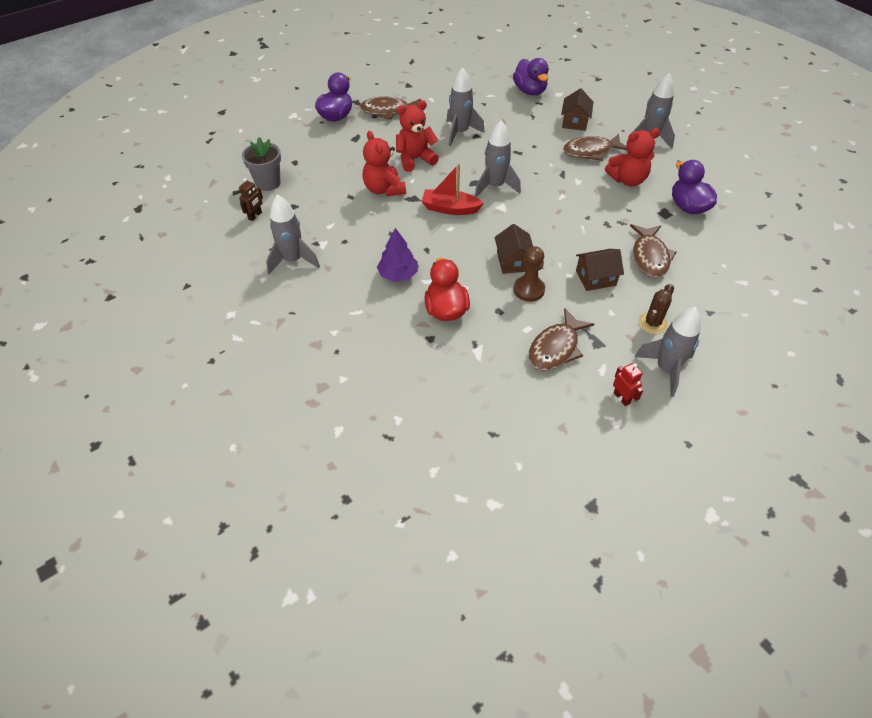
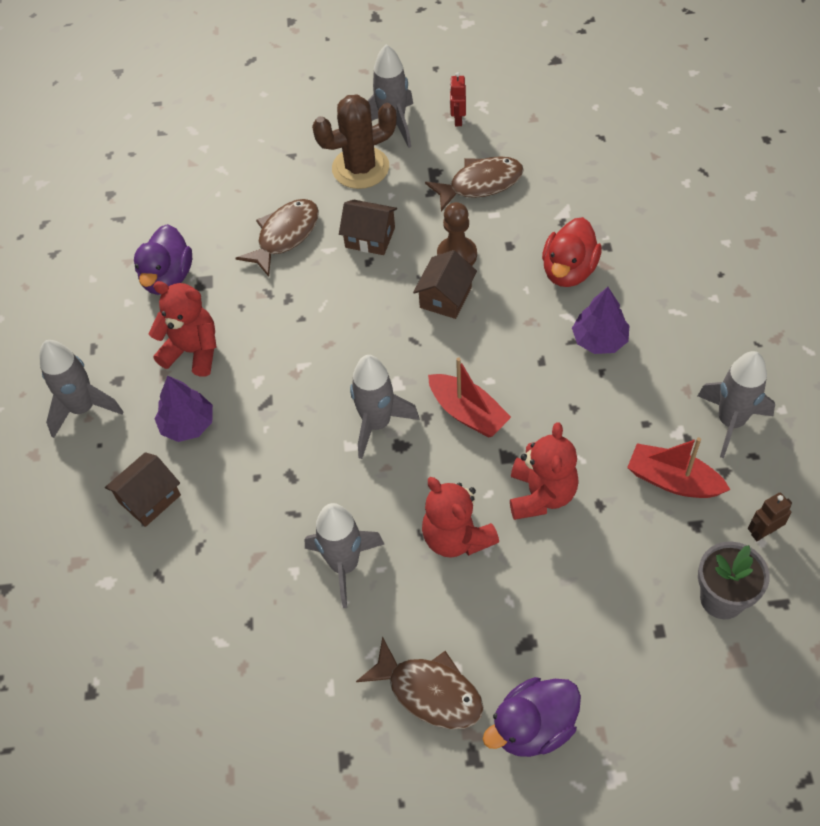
camera: 145 degrees left, 5 degrees up
red teddy bear [396,100,439,172] -> red teddy bear turned 45 degrees clockwise [422,477,499,558]
purple duck [513,58,549,95] -> none
brown fish [563,134,627,161] -> purple tree [155,375,213,442]
brown cactus [638,284,674,334] -> brown cactus [312,94,397,189], size x1.70
none -> red boat [627,437,730,498]

